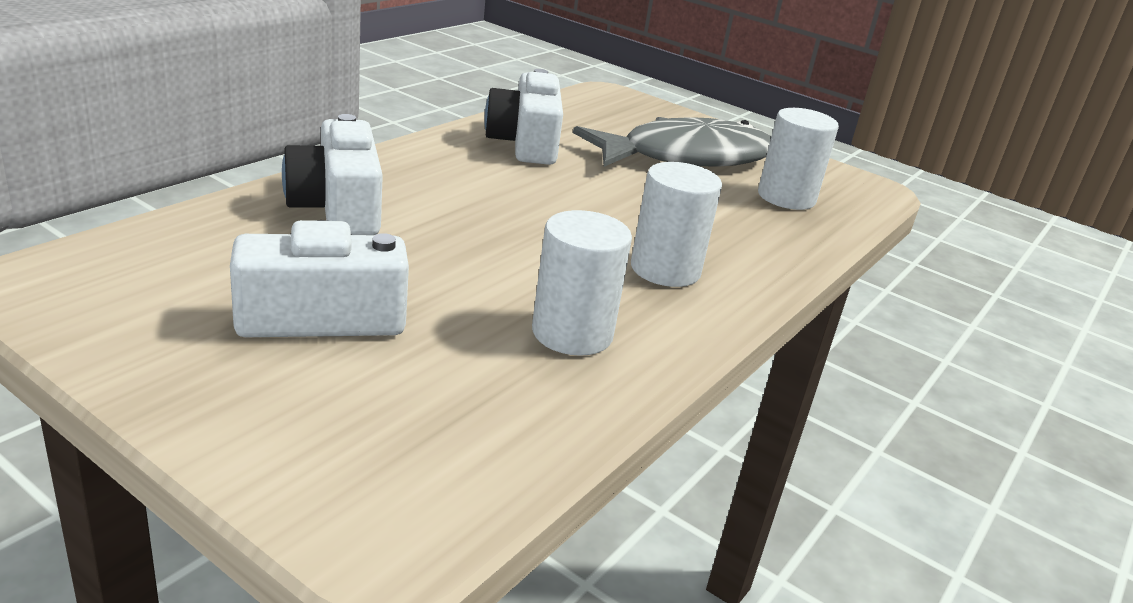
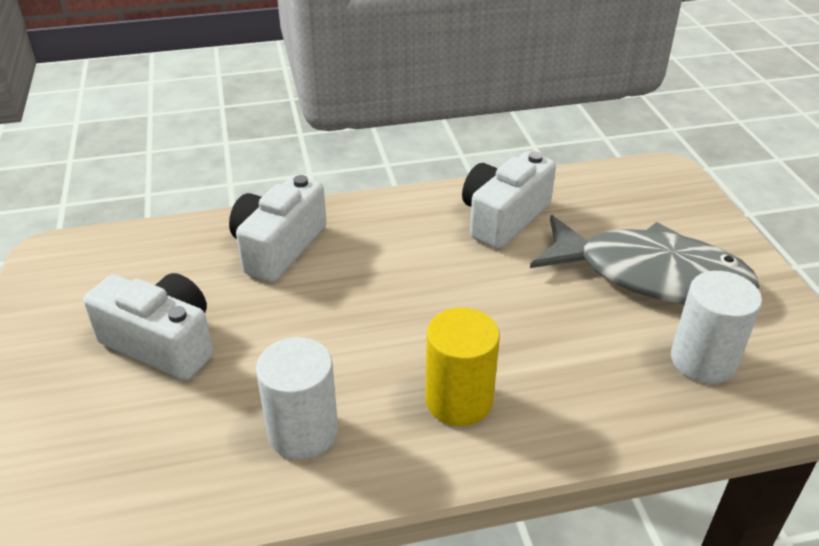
camera: 45 degrees right, 10 degrees up
white cylinder [631,162,722,287] -> yellow cylinder [425,308,500,426]

